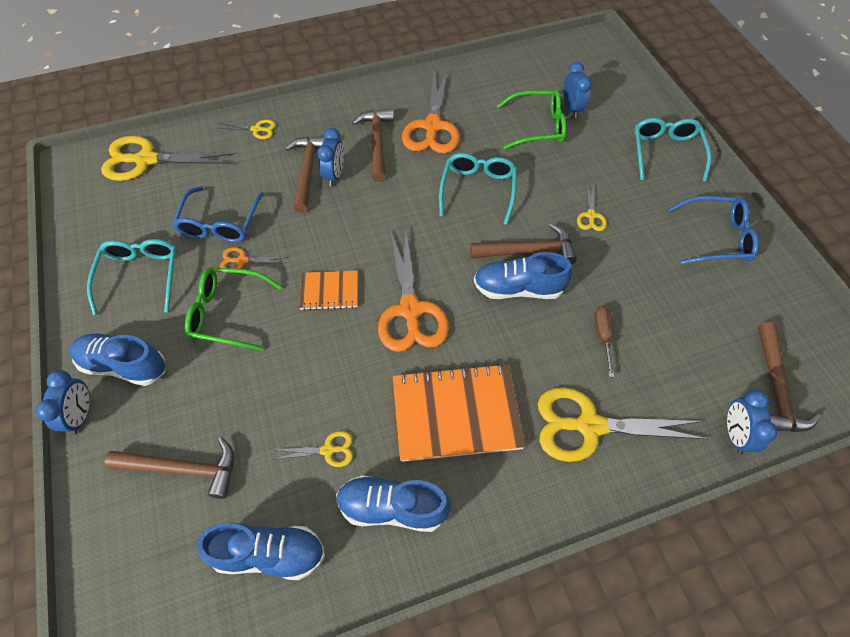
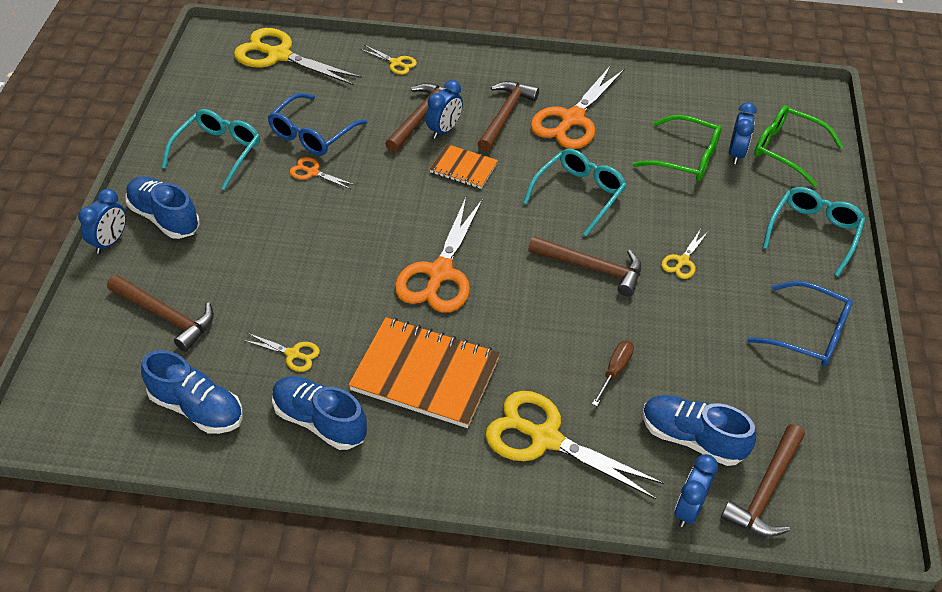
camera: 25 degrees right, 10 degrees down
green glasses [185,267,282,351] -> green glasses moved to [754,105,843,187]
orange notebook [299,271,358,310] -> orange notebook moved to [430,144,498,189]
blue shoe [474,252,572,299] -> blue shoe moved to [642,395,756,466]

